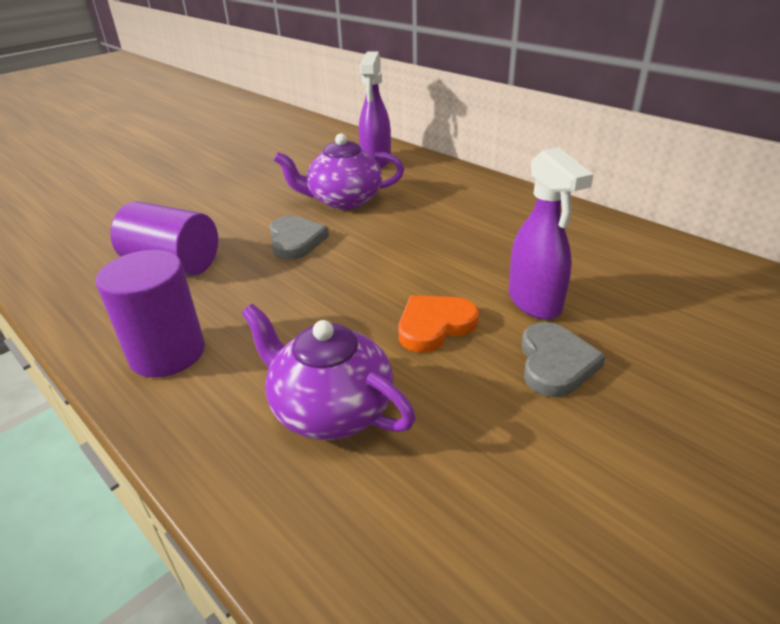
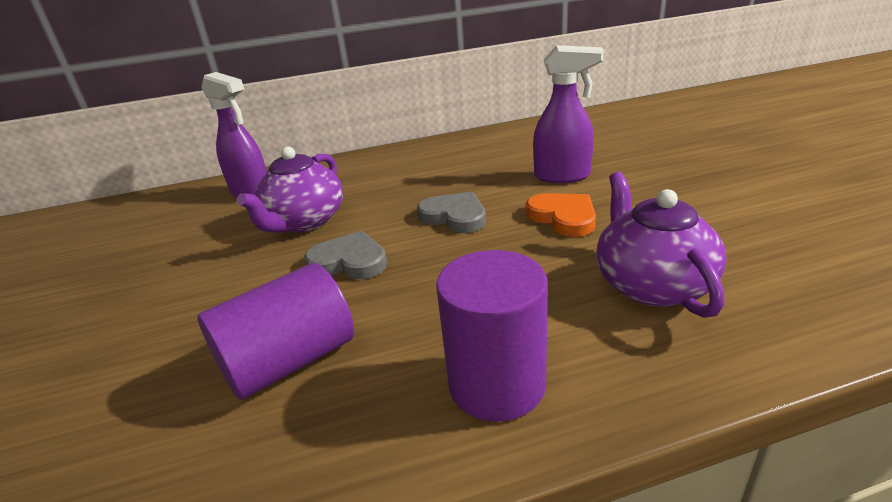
camera: 60 degrees left, 5 degrees down
purple teapot [242,304,416,440] -> purple teapot turned 105 degrees clockwise [596,172,727,318]
orange heart [398,295,479,352] -> orange heart turned 150 degrees clockwise [526,193,596,237]
grey heart [521,322,606,397] -> grey heart moved to [417,192,486,233]

